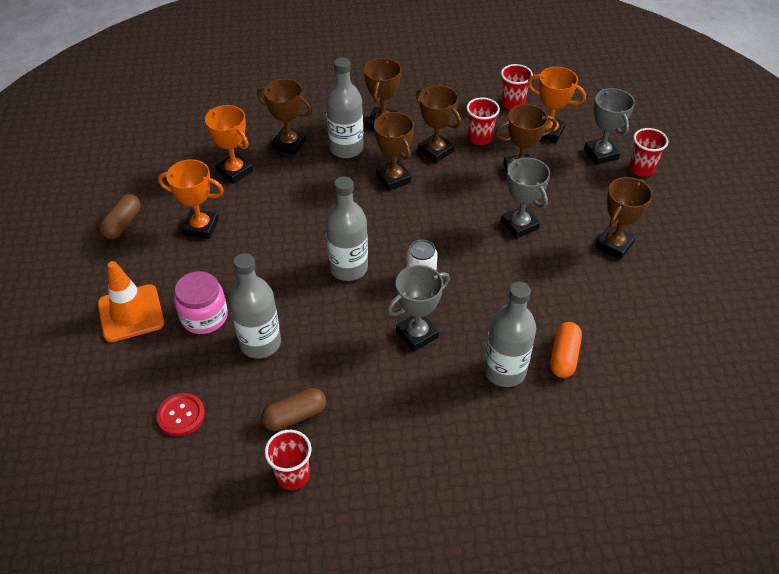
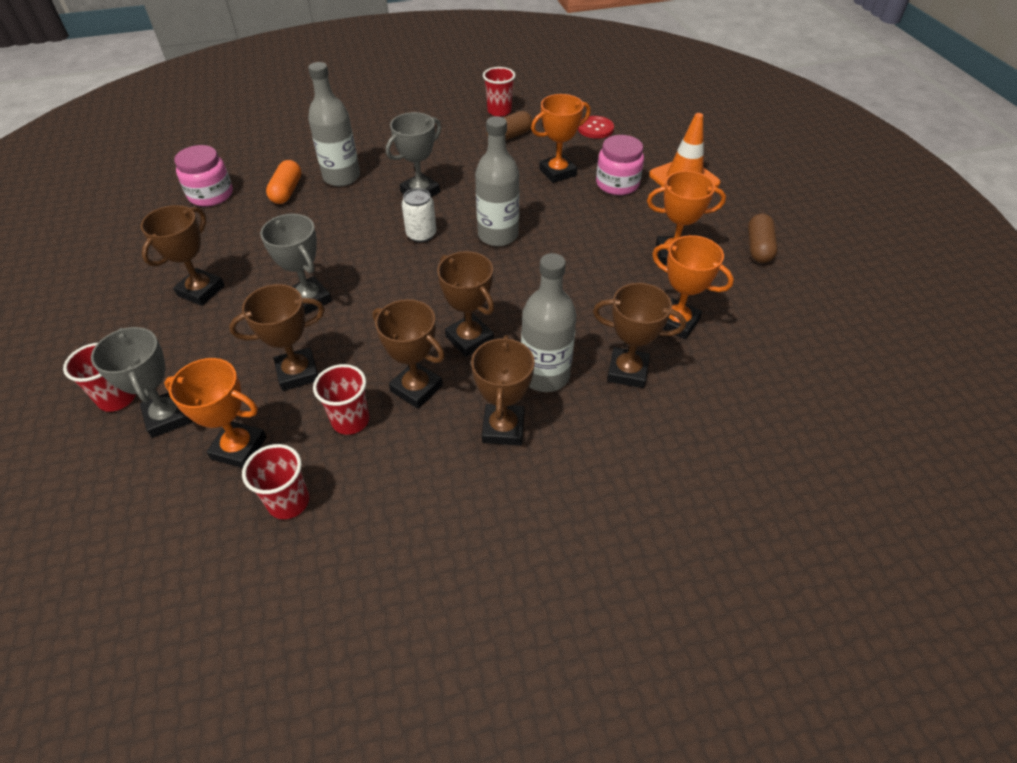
camera: 170 degrees right, 0 degrees up
grey bottle [229,253,281,359] -> orange trophy [531,94,591,183]
none -> pink jar [174,145,233,207]

